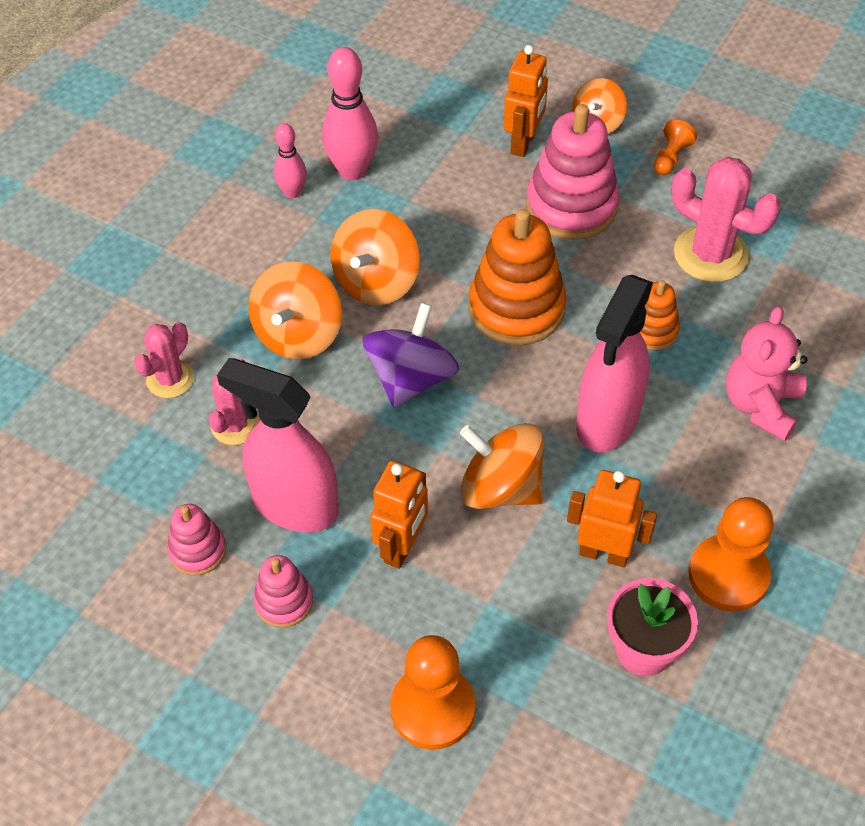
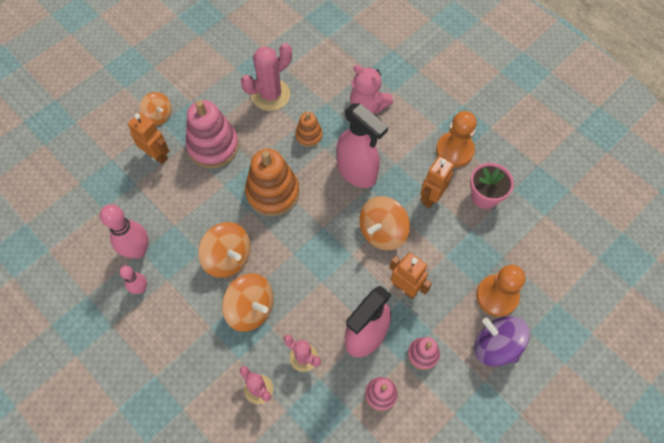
camera: 75 degrees left, 10 degrees up
purple spinning top [363,303,459,408] -> purple spinning top moved to [474,316,530,366]
orange pawn [654,120,697,175] -> none

